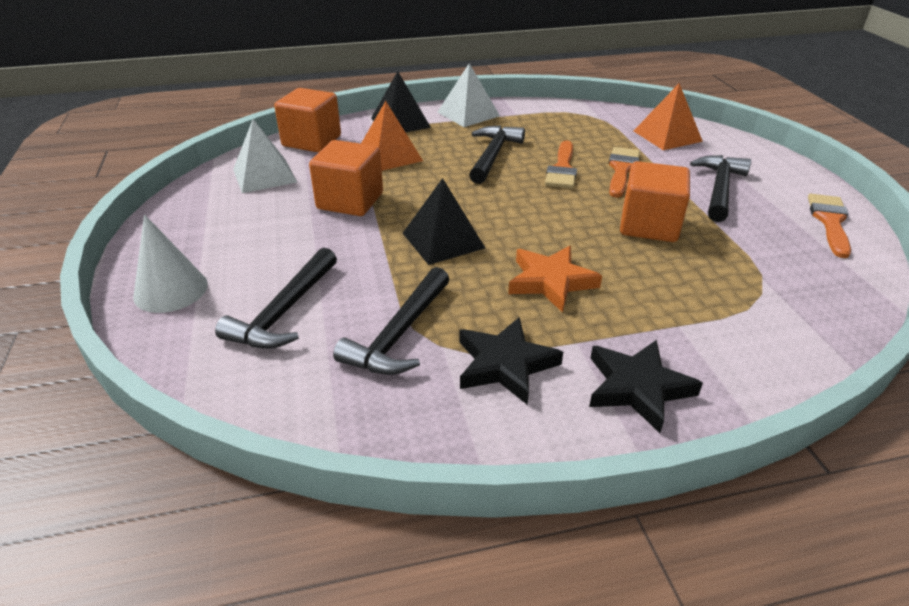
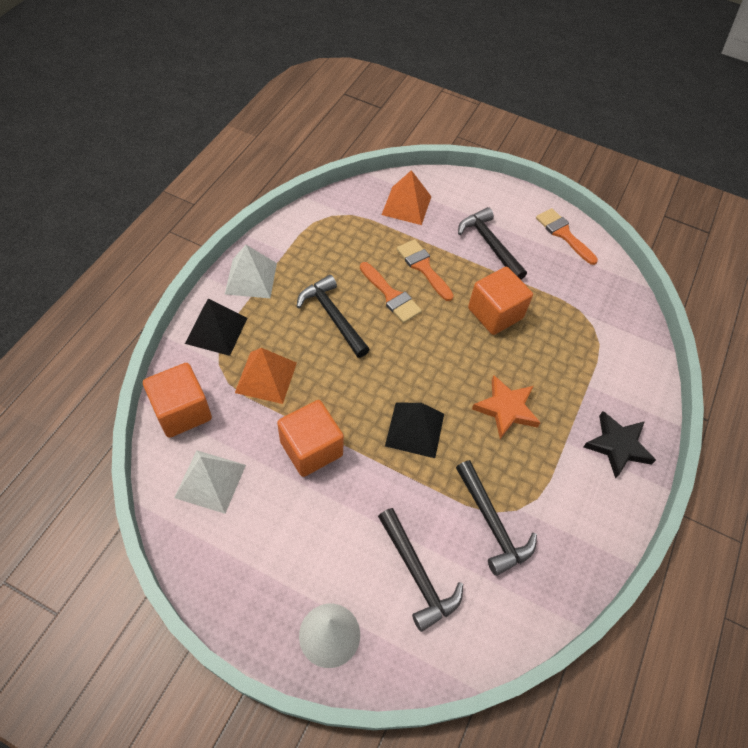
camera: 55 degrees left, 20 degrees up
black star [459,317,563,405] -> none

